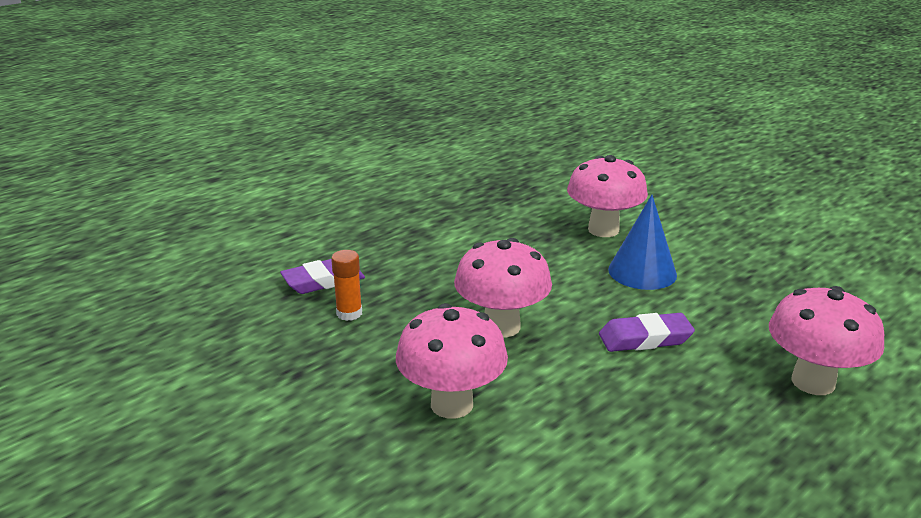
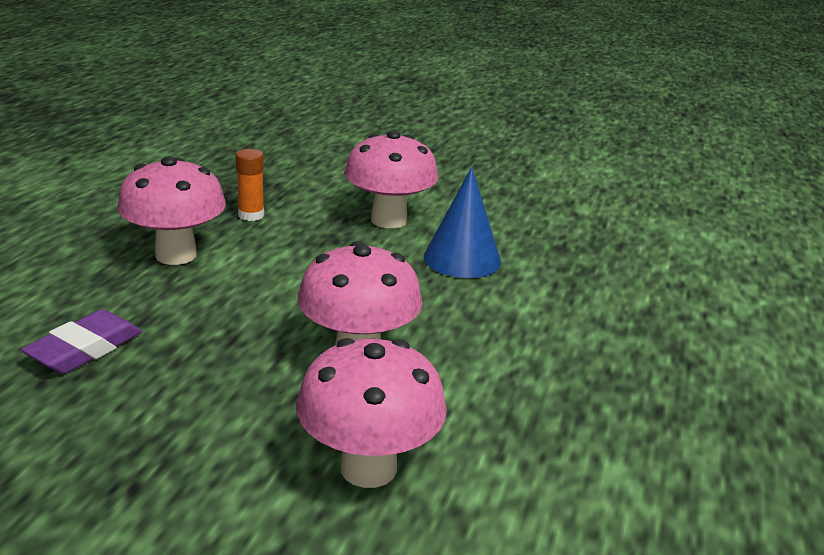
camera: 30 degrees left, 0 degrees up
orange glue stick [331,250,362,321] -> orange glue stick moved to [236,149,264,221]
purple eraser [599,313,695,352] -> none
pink mushroom [769,286,884,395] -> pink mushroom moved to [117,156,226,265]

